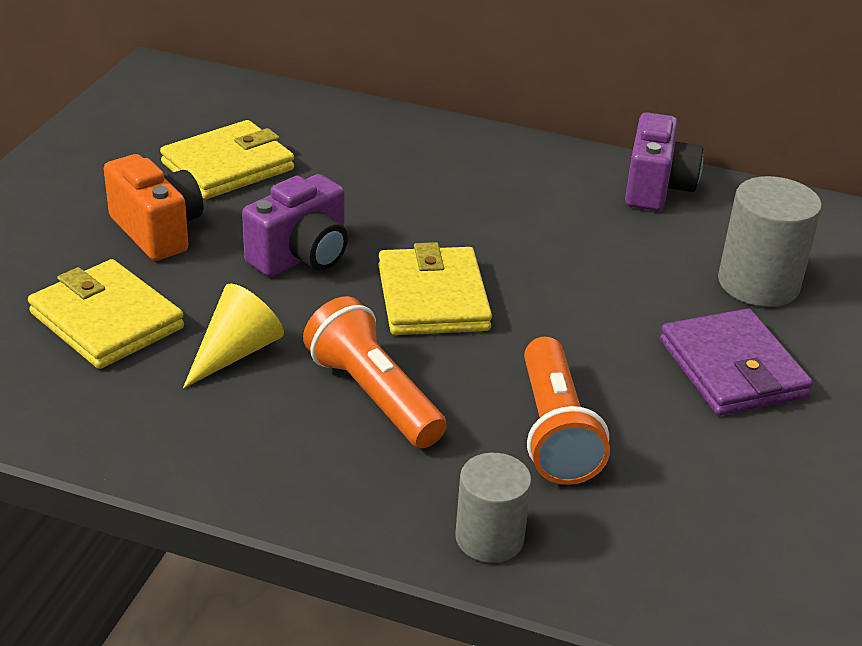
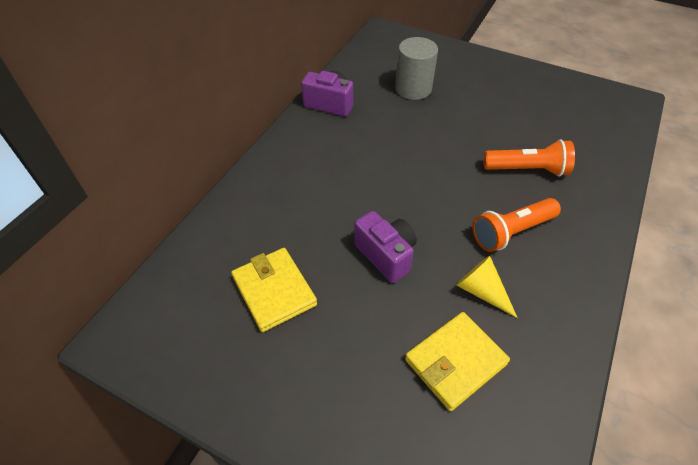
camera: 80 degrees left, 15 degrees up
orange camera [104,154,203,261] -> none
yellow wallet [378,242,492,335] -> none
grey cylinder [455,453,532,563] -> none
purple wallet [660,308,813,416] -> none

